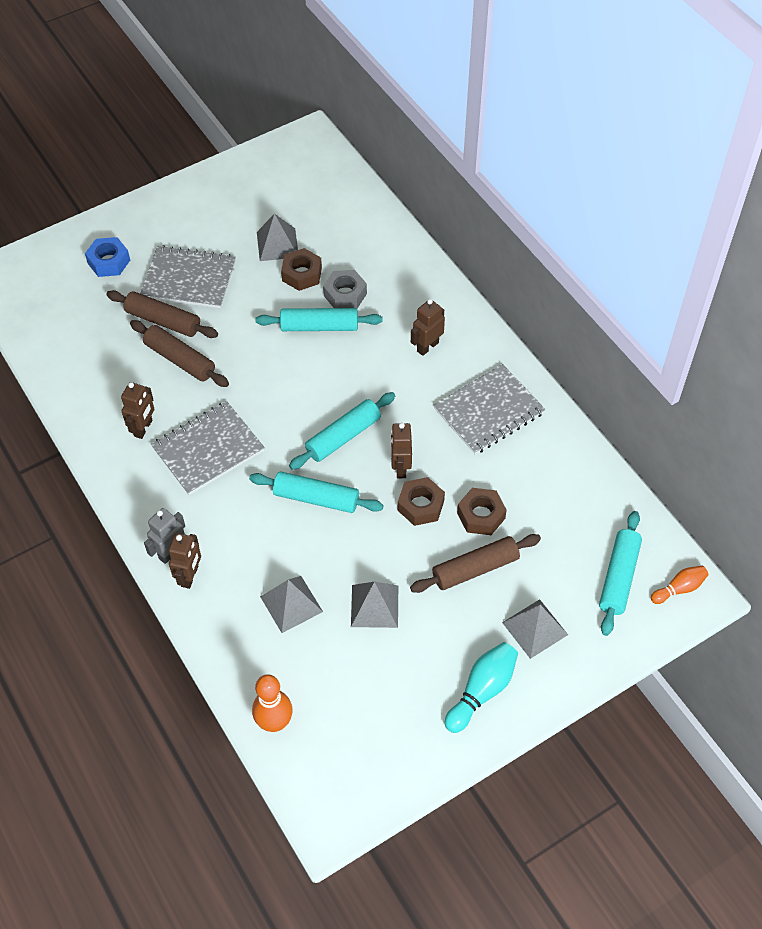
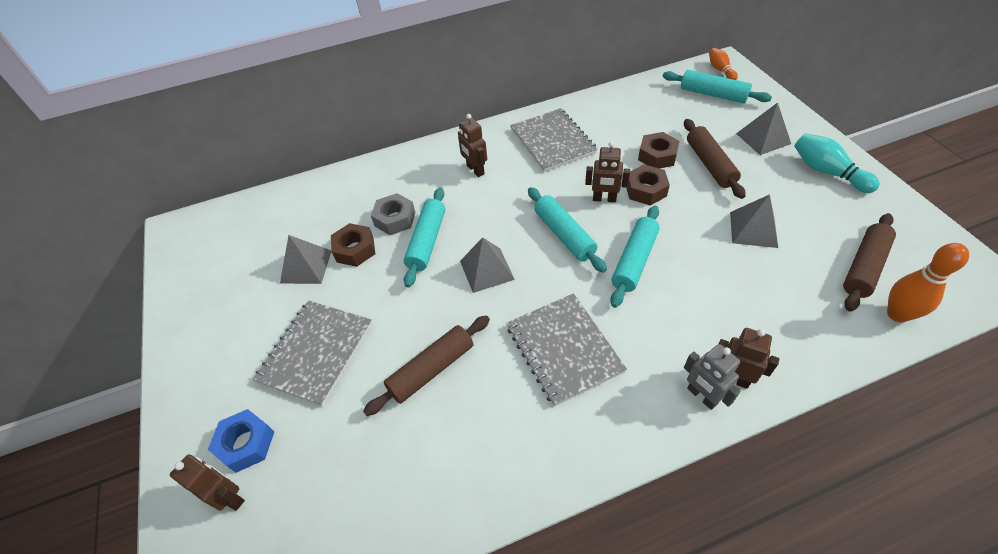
camera: 75 degrees left, 5 degrees down
brown rolling pin [106,290,218,338] -> brown rolling pin moved to [843,213,896,312]
brown robot [121,382,154,439] -> brown robot moved to [170,454,245,511]
grey pyramid [260,576,323,633] -> grey pyramid moved to [460,237,515,293]

